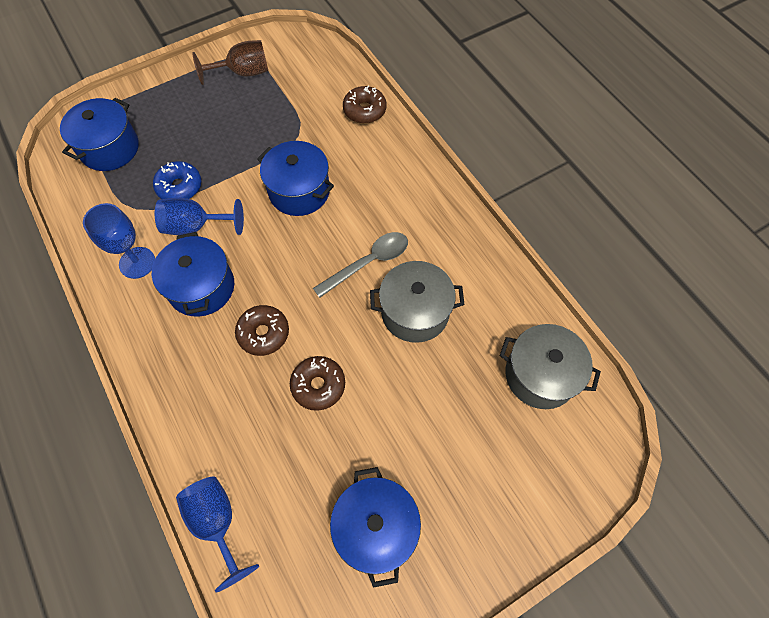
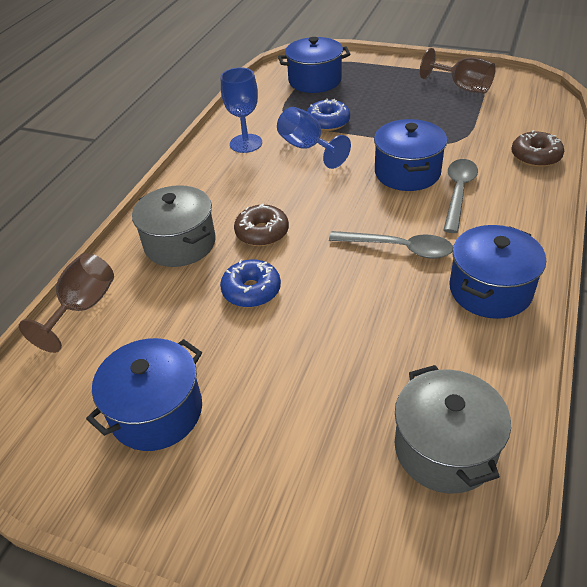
camera: 55 degrees right, 20 degrees down
blue pot [152,232,234,317] -> blue pot moved to [450,225,546,319]
blue goblet [176,476,259,593] -> brown goblet [19,253,114,353]
brown donut [290,356,345,411] -> blue donut [220,259,281,308]
grey pot [370,261,465,343] -> grey pot moved to [132,185,216,267]
none -> grey spoon [444,159,478,233]

